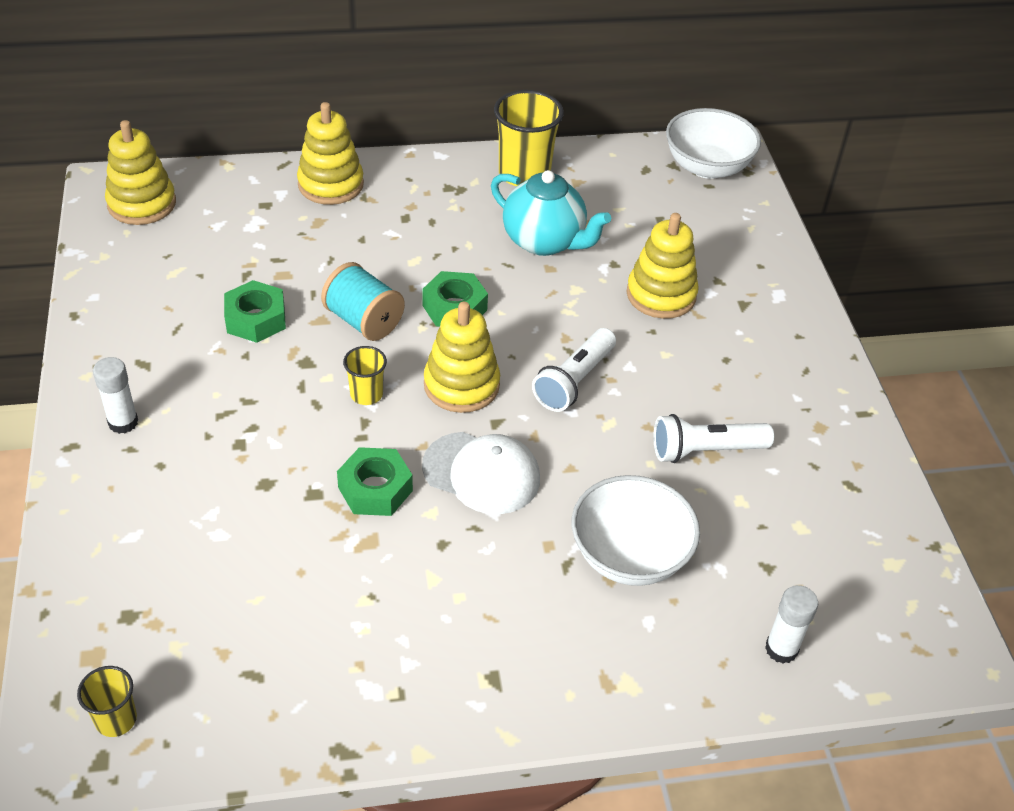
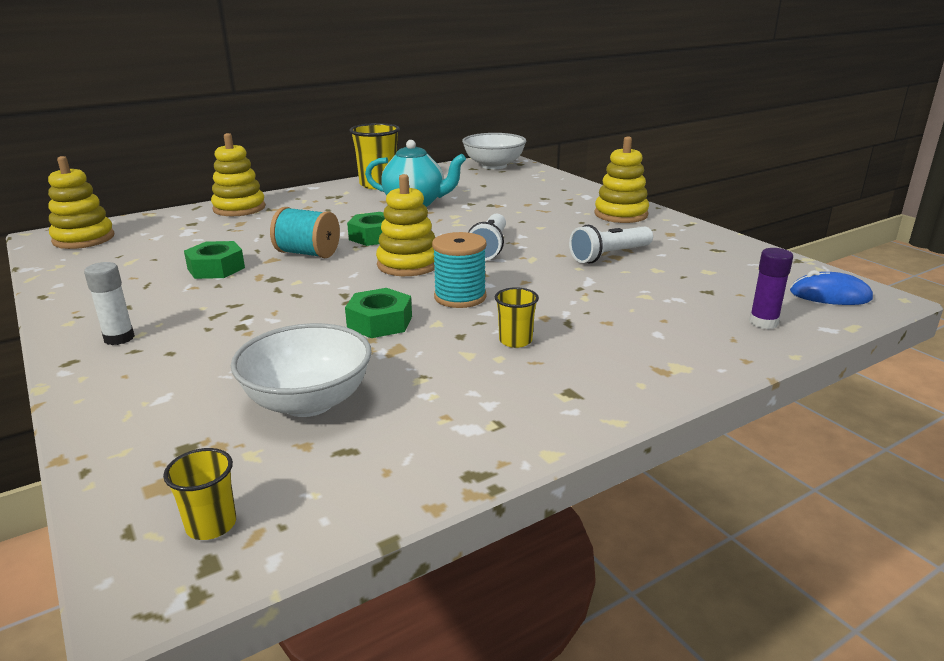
camera: 20 degrees left, 20 degrees down
yellow cup [343,346,387,405] -> yellow cup moved to [495,287,539,348]
white cap [422,432,540,514] -> turquoise spool [432,232,487,308]
white bowl [572,475,700,586] -> white bowl moved to [231,323,372,417]
yellow stacking toy [626,213,699,319] -> yellow stacking toy moved to [594,136,649,223]
white glue stick [765,585,818,664] -> purple glue stick [749,248,793,329]
none -> blue mouse [790,270,873,305]

